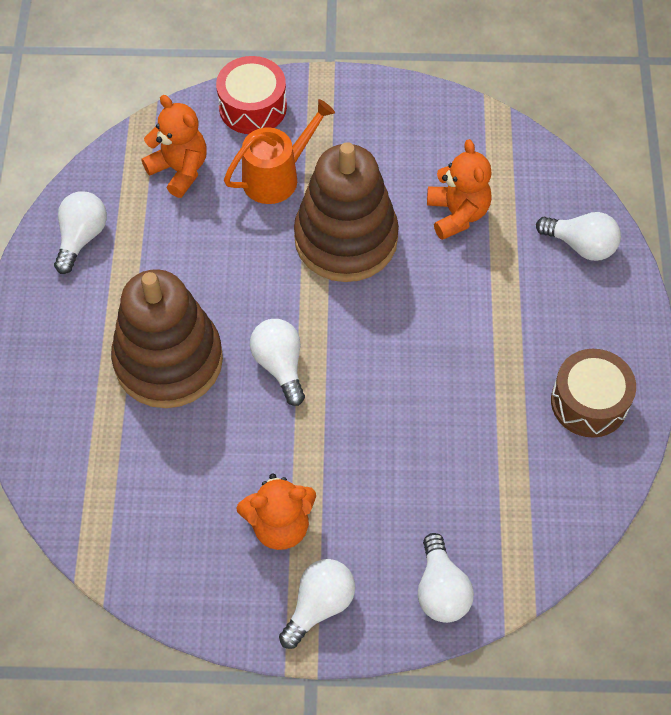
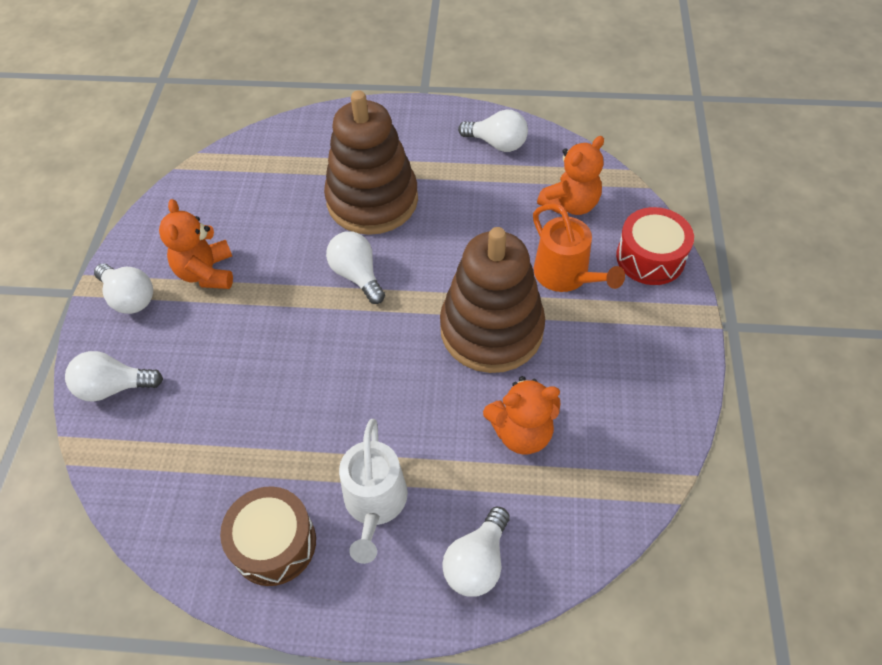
camera: 95 degrees right, 5 degrees down
white light bulb [250,319,305,406] -> white light bulb turned 105 degrees counterclockwise [326,231,385,304]
none -> white watering can [339,419,408,564]

